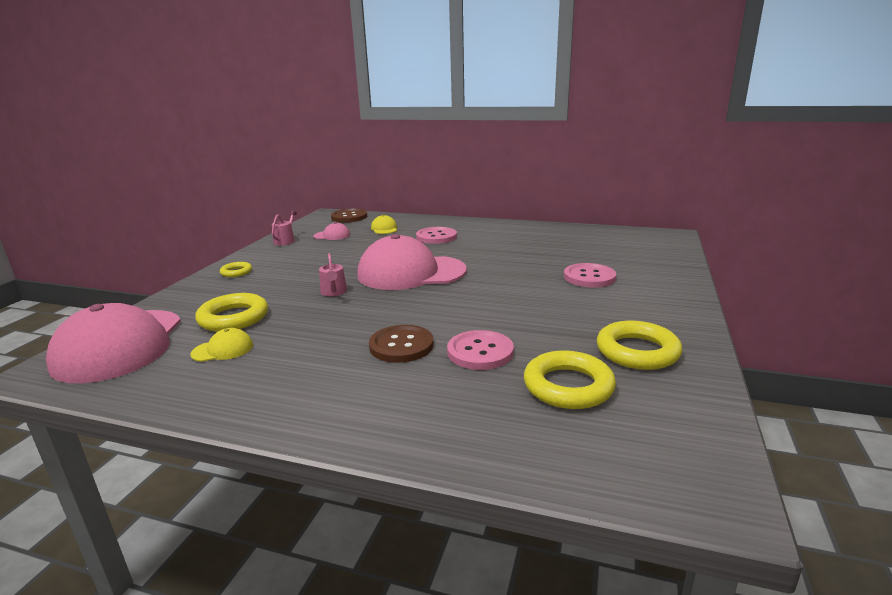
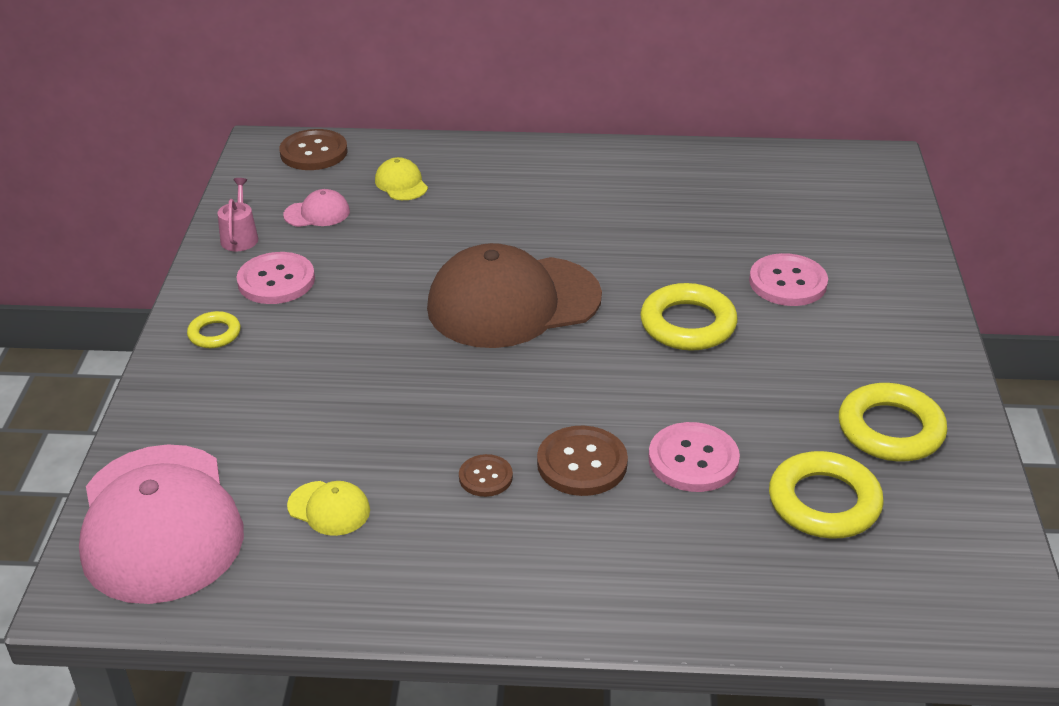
camera: 15 degrees left, 15 degrees up
yellow cap [190,328,253,362] -> yellow cap turned 60 degrees clockwise [287,481,370,536]
yellow ring [195,293,268,331] -> yellow ring moved to [640,283,737,351]
pink watering can [319,253,347,296] -> none
pink cap [357,234,467,290] -> brown cap [427,243,602,348]
pink button [416,227,457,244] -> pink button moved to [237,252,315,304]
none -> brown button [459,454,513,497]

